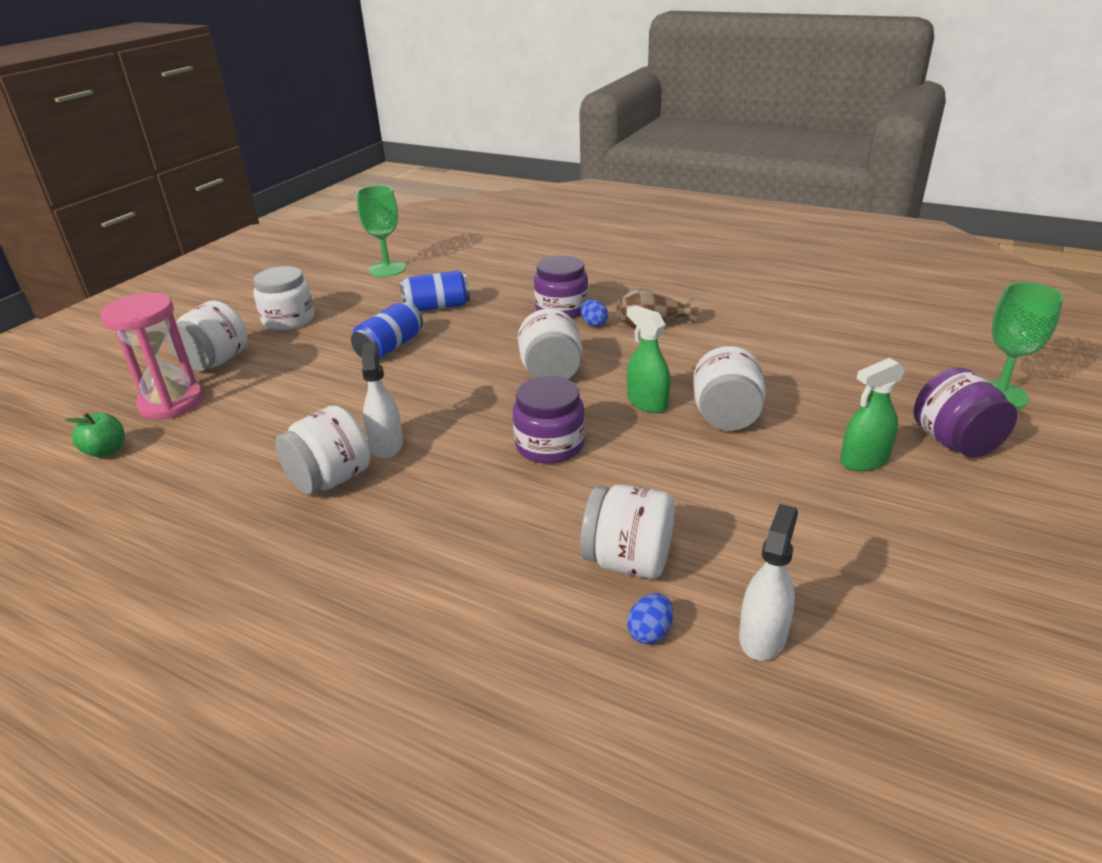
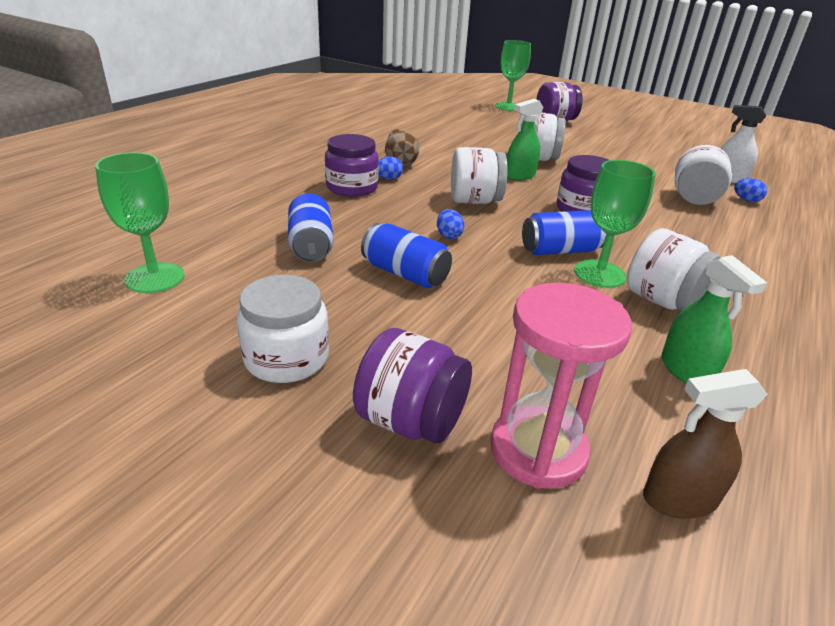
camera: 90 degrees left, 0 degrees up
green apple [65,413,125,458] -> brown spray bottle [643,369,768,519]
white jar [168,300,248,371] -> purple jar [353,328,472,443]
white spray bottle [362,342,403,459] -> green goblet [574,160,656,288]
green spray bottle [840,358,905,471] -> green spray bottle moved to [661,255,767,383]
none -> blue egg [437,209,464,239]
none -> blue can [522,210,606,255]

